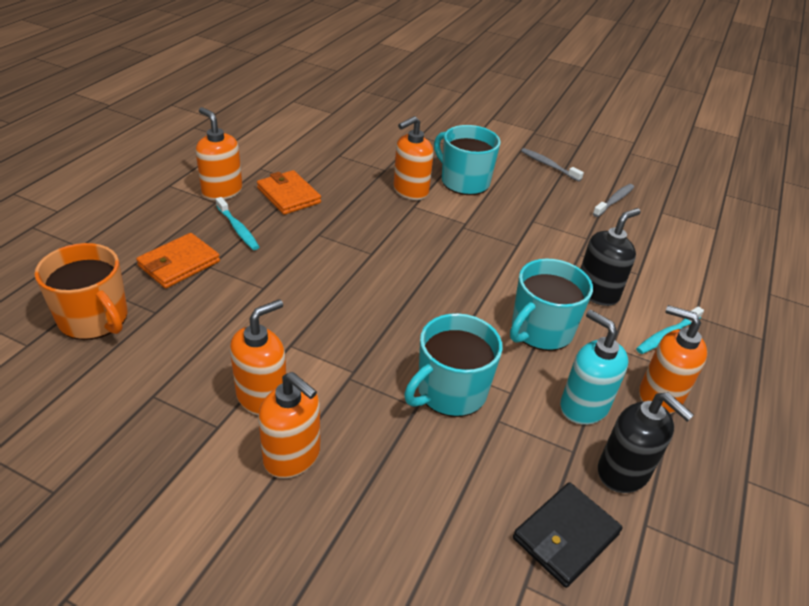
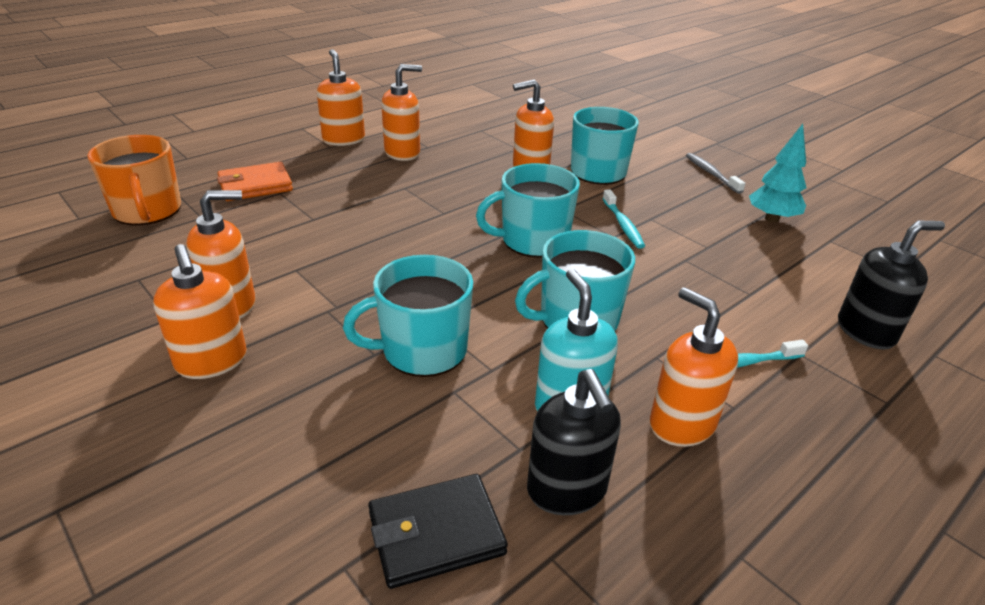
camera: 25 degrees right, 5 degrees down
turquoise toothbrush [216,197,259,250] -> turquoise toothbrush moved to [603,189,645,249]
orange wallet [257,170,321,215] -> orange soap dispenser [381,64,422,161]
black soap dispenser [581,208,641,306] -> black soap dispenser moved to [838,221,945,350]
grey toothbrush [593,184,634,217] -> turquoise tree [749,124,807,223]
none -> turquoise mug [476,163,580,258]

